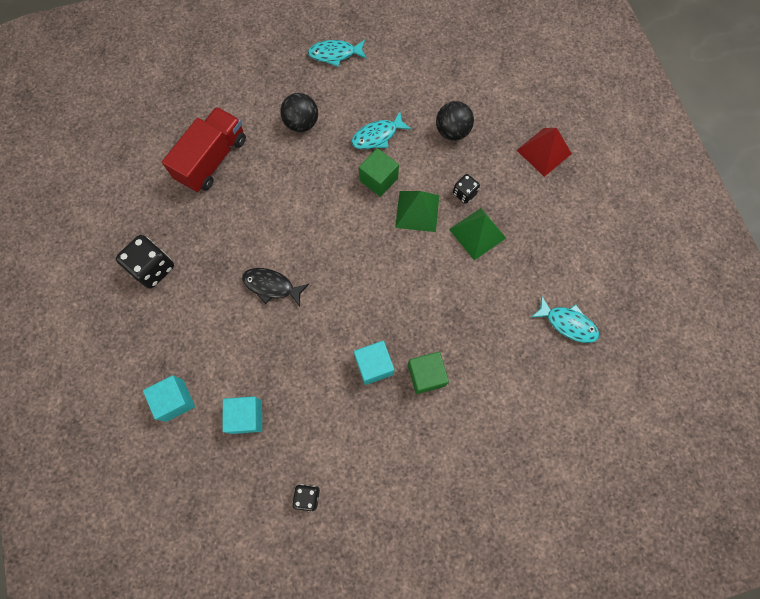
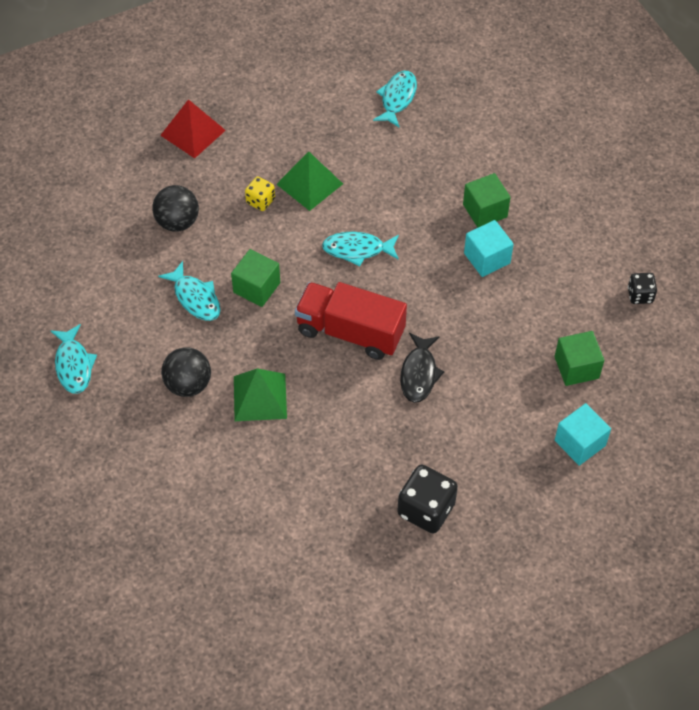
camera: 100 degrees left, 15 degrees down
red truck [162,107,246,192] -> red truck moved to [295,282,407,360]
turquoise cube [222,396,262,434] -> green cube [555,331,604,386]
green pyramid [395,191,439,232] -> green pyramid moved to [234,368,287,421]
black dice [453,174,480,204] -> yellow dice [245,177,275,211]
none -> turquoise fish [322,232,399,266]

